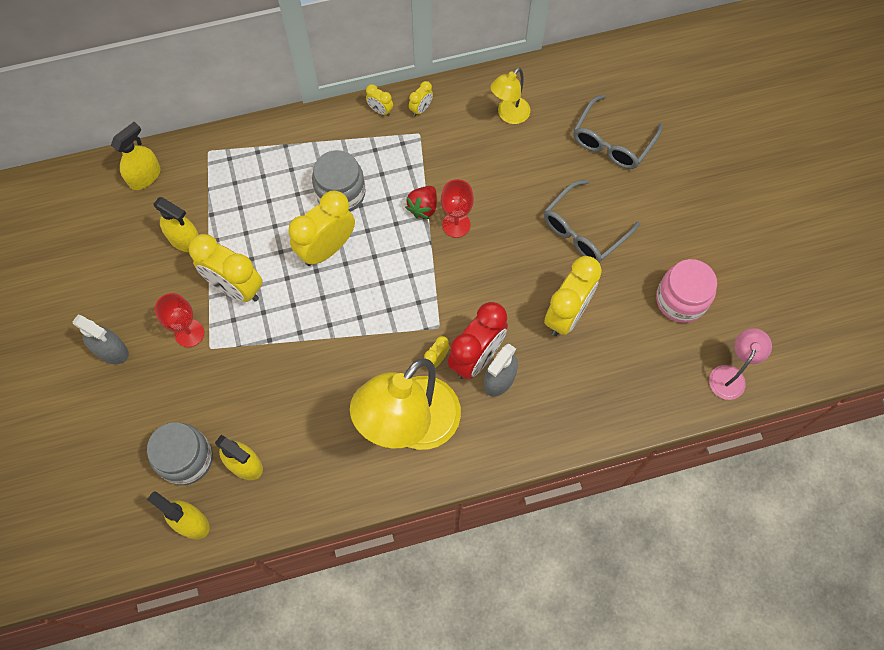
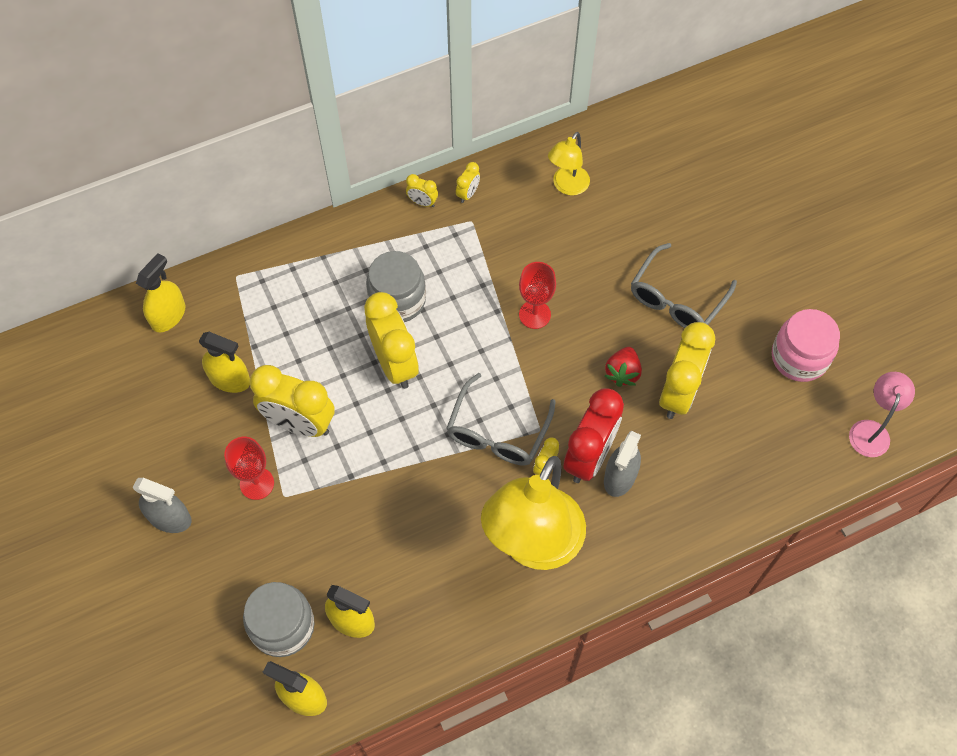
camera: 10 degrees left, 5 degrees down
yellow clock [288,190,355,266] -> yellow clock turned 120 degrees clockwise [364,292,419,389]
red strawberry [405,186,437,219] -> red strawberry moved to [605,347,642,387]
grey glasses [573,94,663,169] -> grey glasses moved to [446,373,556,466]

